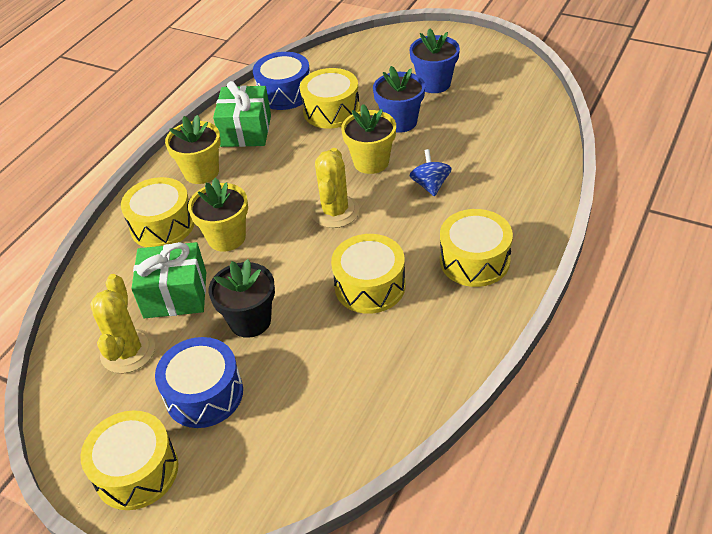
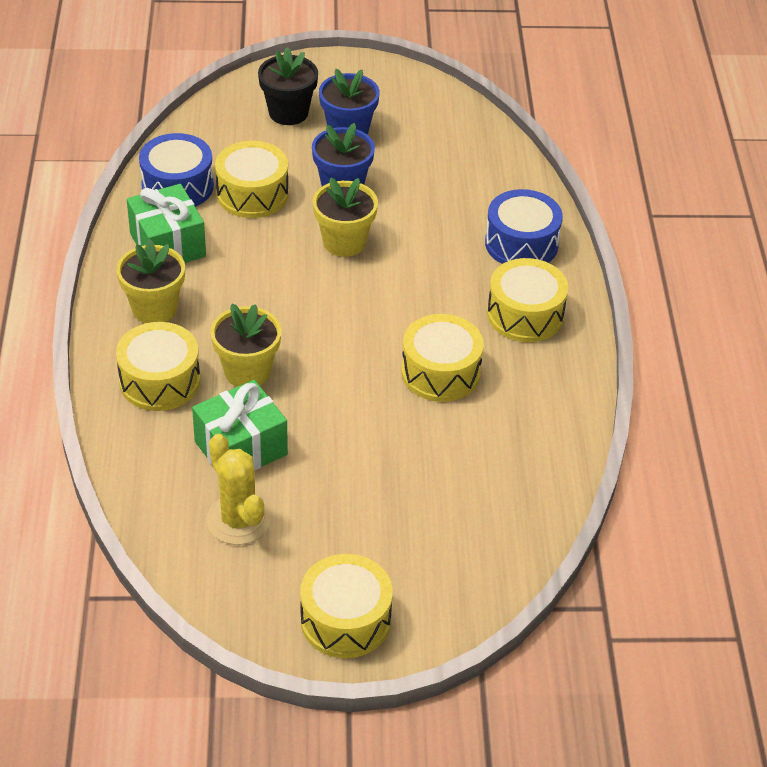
camera: 35 degrees left, 0 degrees up
blue drum [155,337,243,428] -> blue drum moved to [485,189,563,264]
black flower pot [209,259,275,338] -> black flower pot moved to [258,47,318,125]
yellow cactus [311,148,359,228] -> none
blue spinning top [410,149,452,197] -> none

